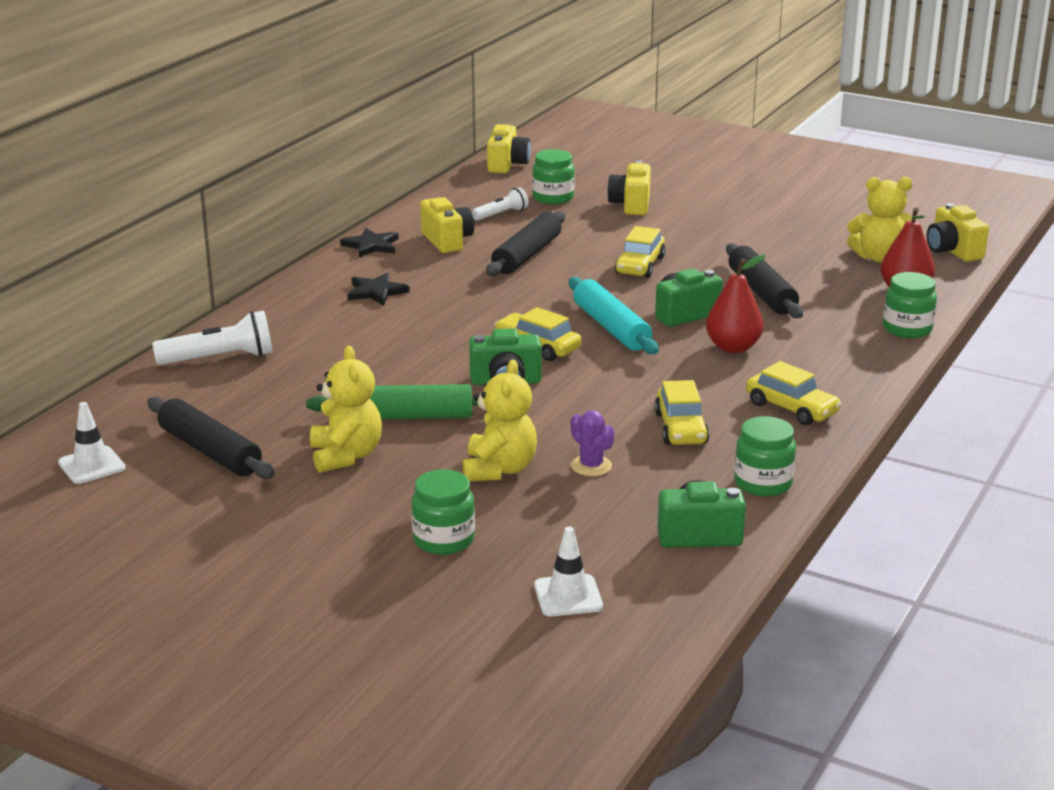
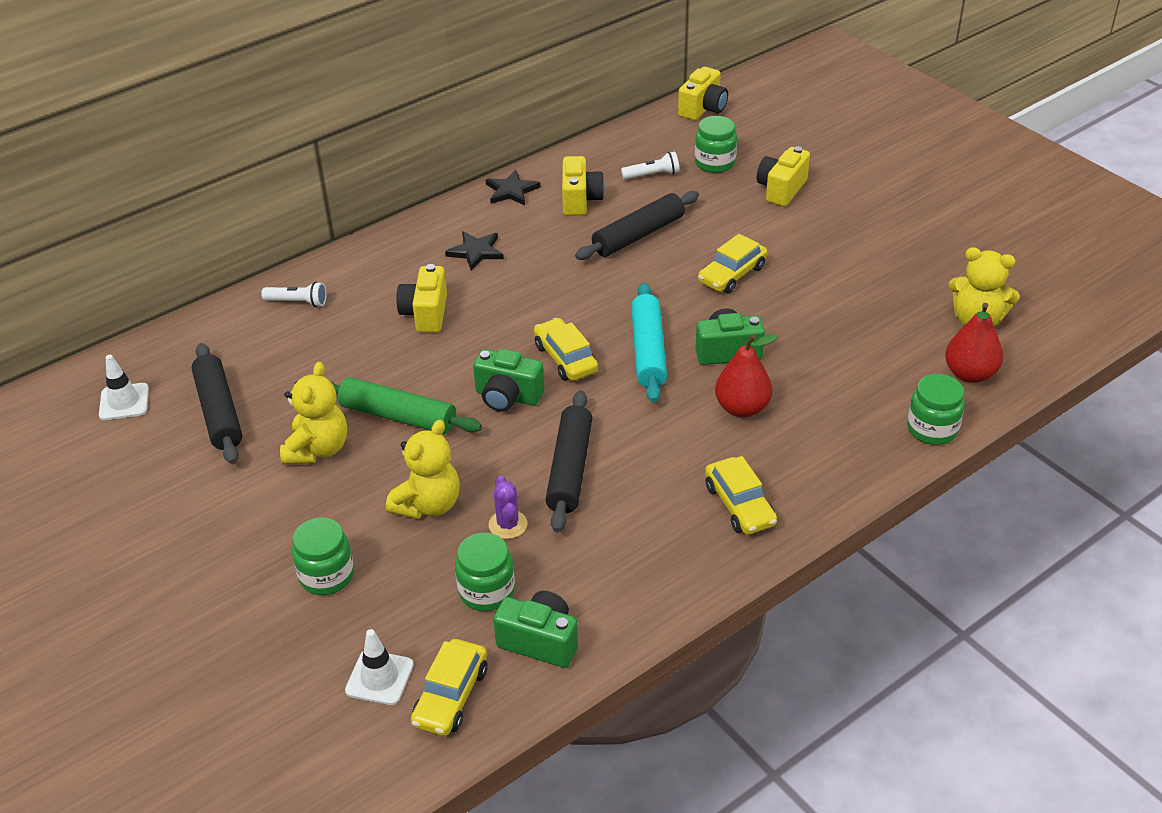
camera: 25 degrees right, 15 degrees up
white flashlight [152,311,273,365] -> white flashlight [261,282,327,307], size x0.61
yellow car [654,380,710,445] -> yellow car moved to [411,639,488,736]
black rolling pin [726,243,803,318] -> black rolling pin moved to [546,390,592,532]
green jar [734,416,796,496] -> green jar moved to [455,533,515,611]
yellow camera [927,203,989,262] -> yellow camera moved to [396,264,447,332]

